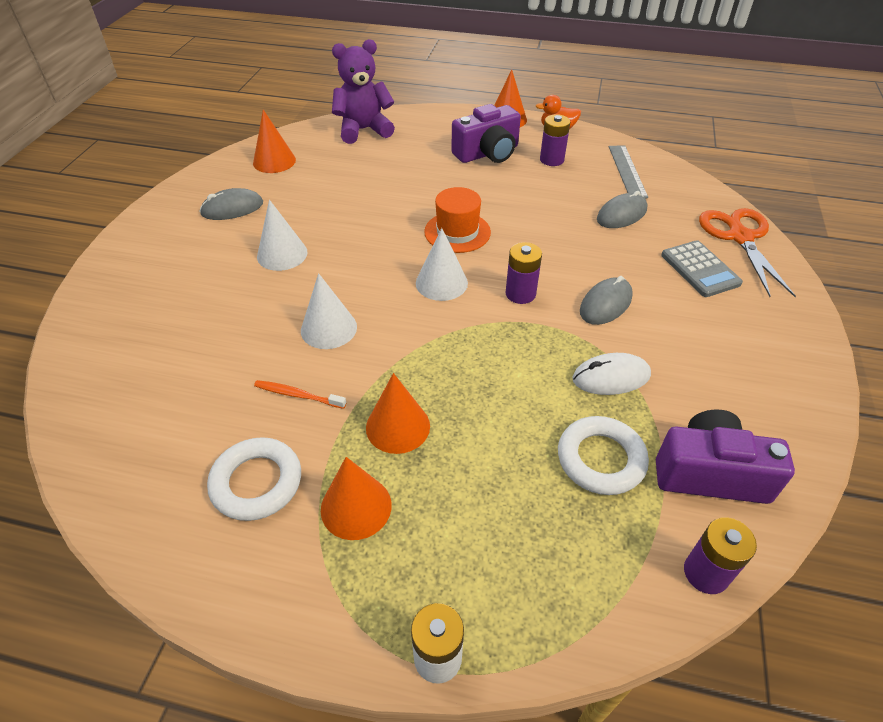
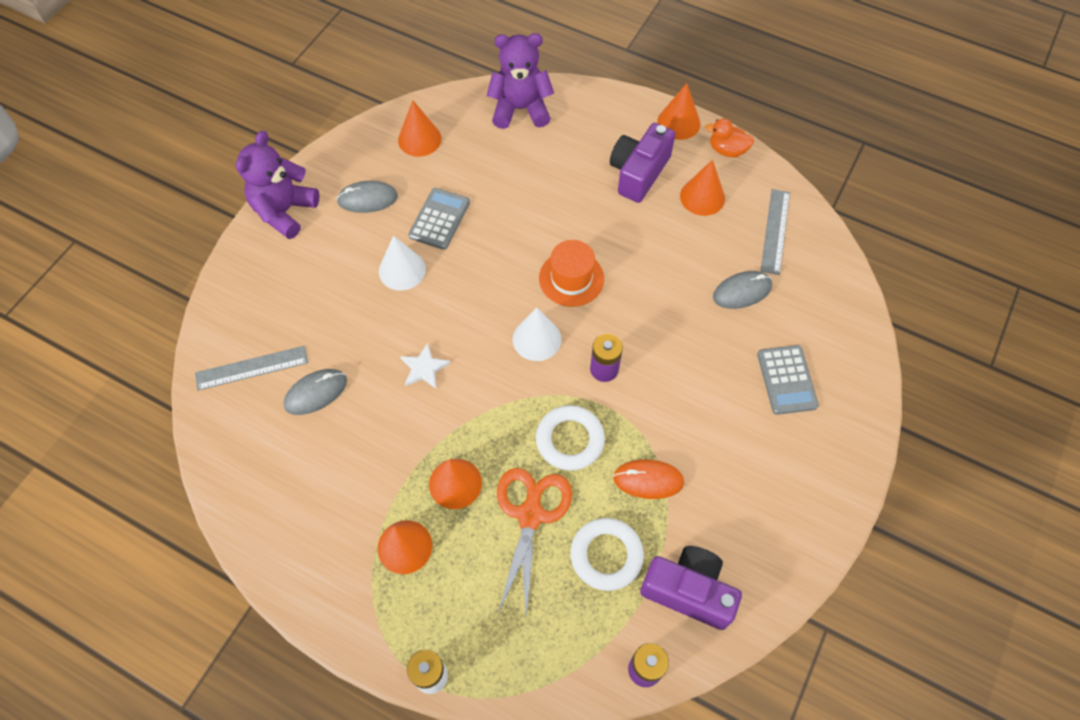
camera: 15 degrees right, 15 degrees up
white ring [207,437,301,521] -> white ring moved to [536,405,605,471]
orange toothbrush [254,380,346,409] -> none
white cone [301,273,357,349] -> white star [400,343,450,388]
purple camera [451,104,521,163] -> purple camera turned 135 degrees clockwise [610,123,675,203]
purple battery [540,114,570,166] -> orange cone [680,160,725,216]
white mouse [572,353,651,395] -> orange mouse [613,459,684,499]
grey mouse [580,276,633,325] -> grey mouse moved to [284,369,347,415]
orange scissors [699,208,796,297] -> orange scissors moved to [497,468,572,618]
none -> grey ruler [195,346,308,391]
none -> purple teddy bear [236,131,320,239]
none -> grey calculator [408,188,470,250]

